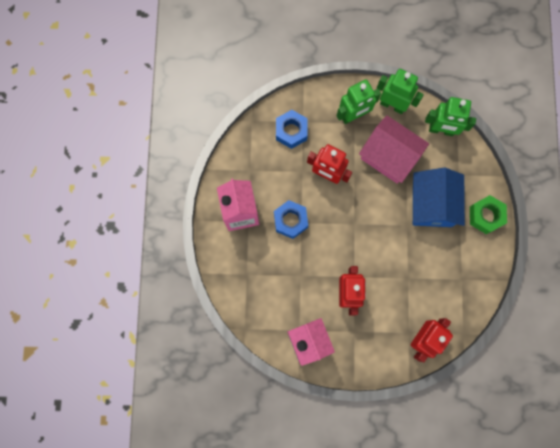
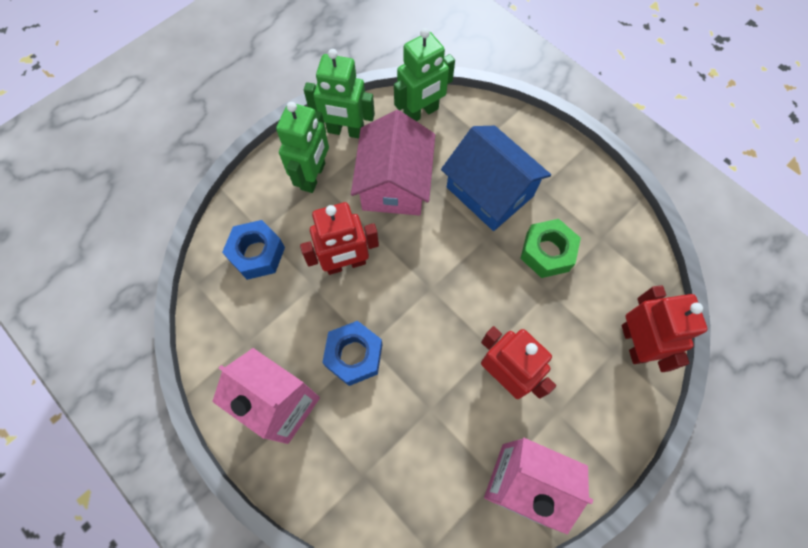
camera: 45 degrees left, 10 degrees down
pink house [359,115,429,184] -> pink house turned 75 degrees counterclockwise [351,110,435,216]
green robot [377,69,424,114] -> green robot turned 150 degrees counterclockwise [304,49,375,138]
green nut [470,195,507,234] -> green nut moved to [520,219,581,278]

